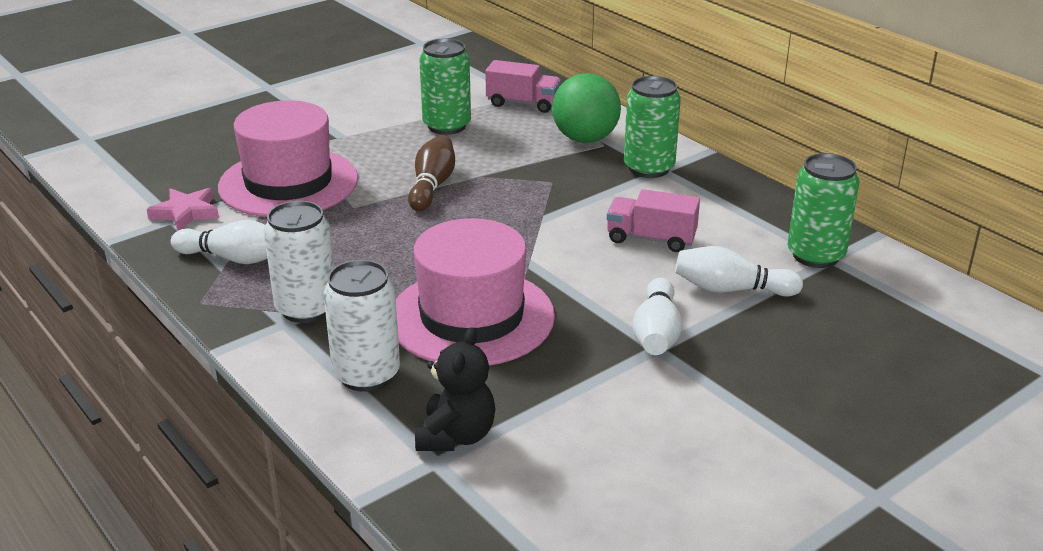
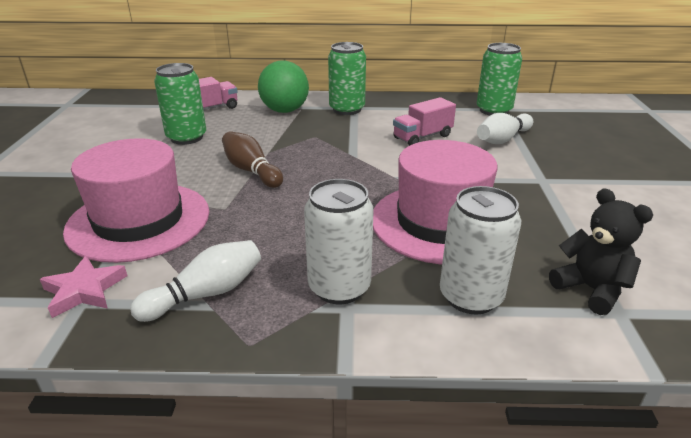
camera: 50 degrees left, 0 degrees up
white bowling pin [632,278,682,355] -> none

